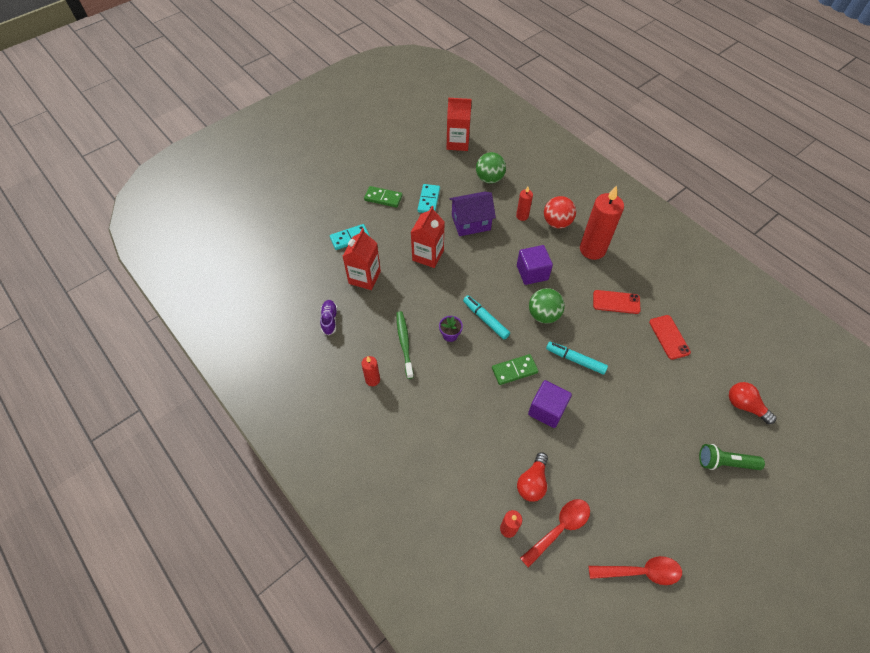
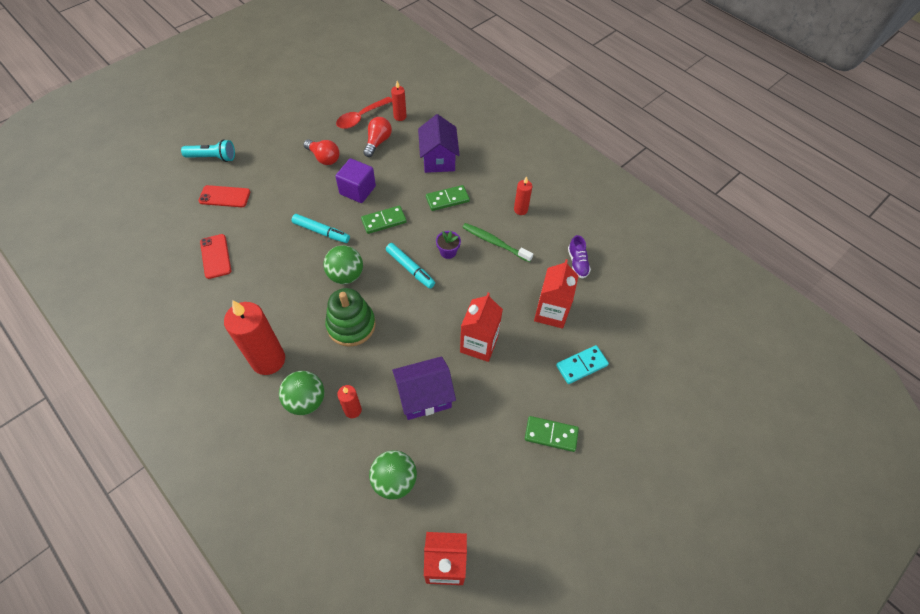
camera: 175 degrees right, 0 degrees up
green toothbrush [396,311,414,379] -> green toothbrush turned 135 degrees clockwise [462,223,533,262]
turquoise domino [417,184,440,213] -> none
purple cube [517,245,553,285] -> green stacking toy [325,288,376,347]
red ball [544,196,576,229] -> green ball [279,371,324,415]
red spoon [588,556,682,585] -> none
red phone [593,290,641,314] -> red phone moved to [199,185,250,207]
green flashlight [699,444,765,470] -> turquoise flashlight [181,140,235,162]
red light bulb [729,382,776,424] -> red light bulb moved to [304,140,340,165]
none -> purple house [418,114,460,173]
none -> green domino [426,185,470,211]

